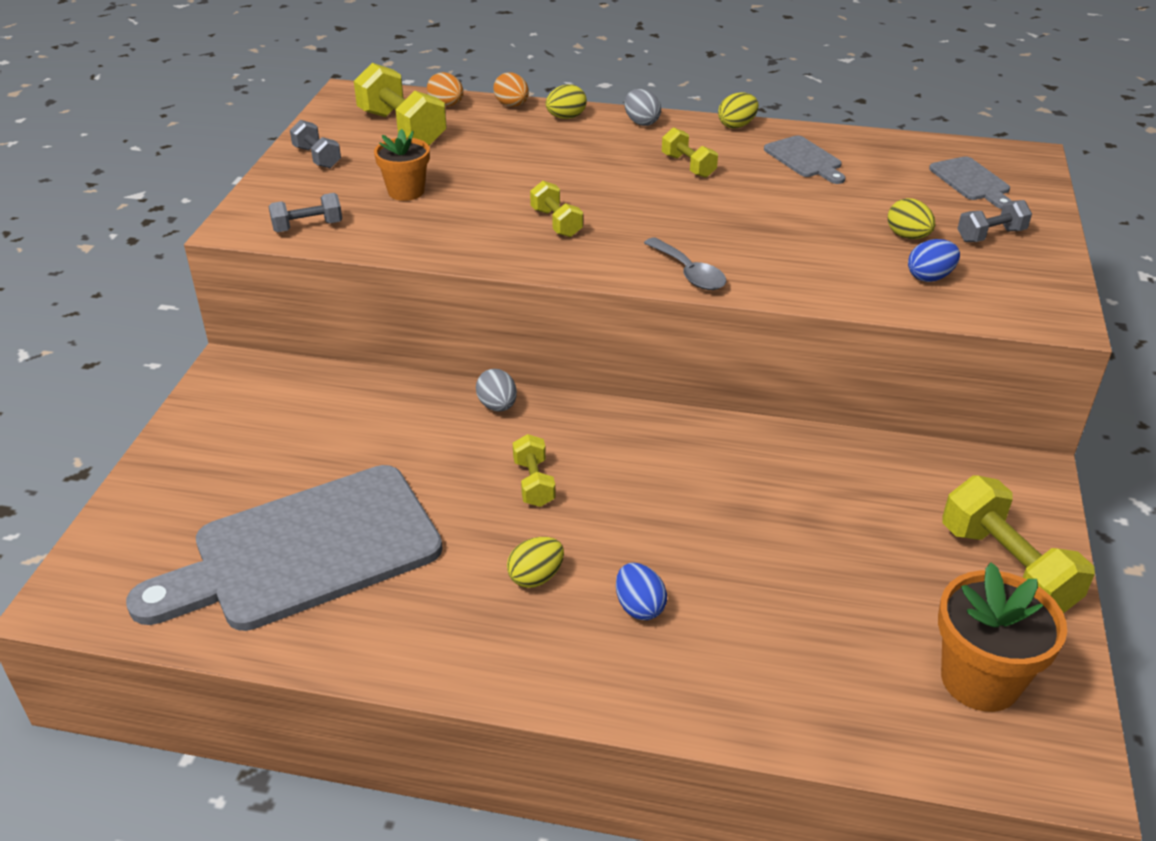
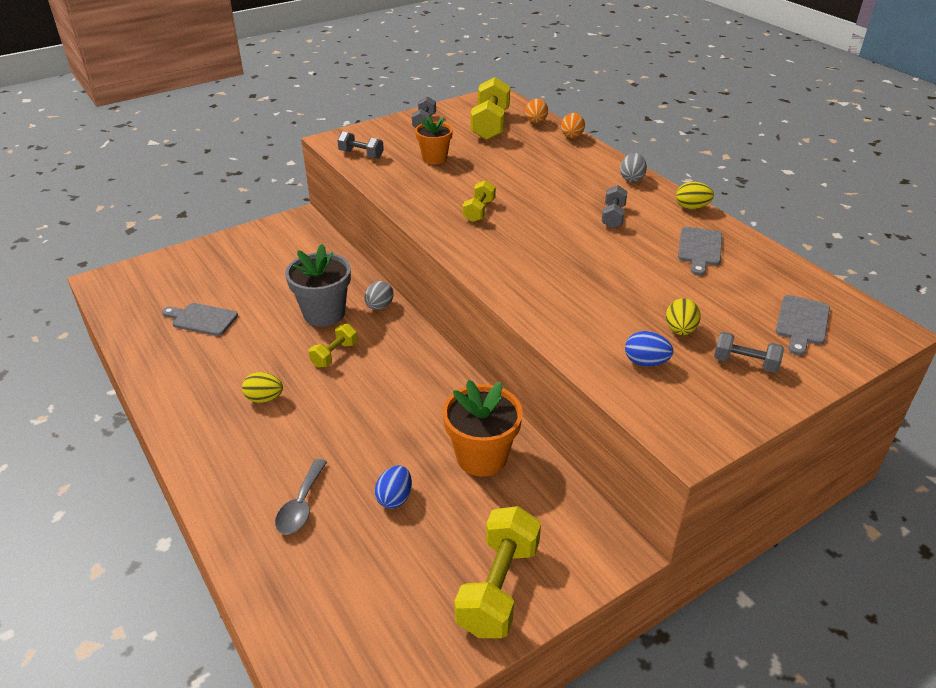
camera: 45 degrees right, 0 degrees up
grey cutting board [126,465,443,631] -> grey cutting board [162,303,238,336], size x0.42
yellow egg [546,84,587,119] -> none
blue egg [616,563,667,620] -> blue egg moved to [375,465,412,509]
grey spoon [644,237,726,290] -> grey spoon moved to [275,459,327,534]
yellow dumbbell [662,127,718,178] -> grey dumbbell [601,185,628,228]
orange flower pot [938,562,1067,712] -> orange flower pot moved to [443,380,523,477]
none -> grey flower pot [285,244,351,327]

